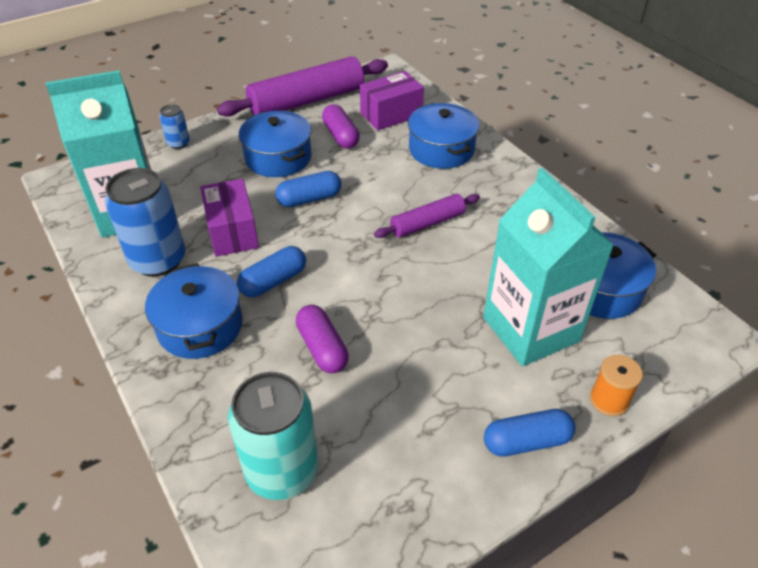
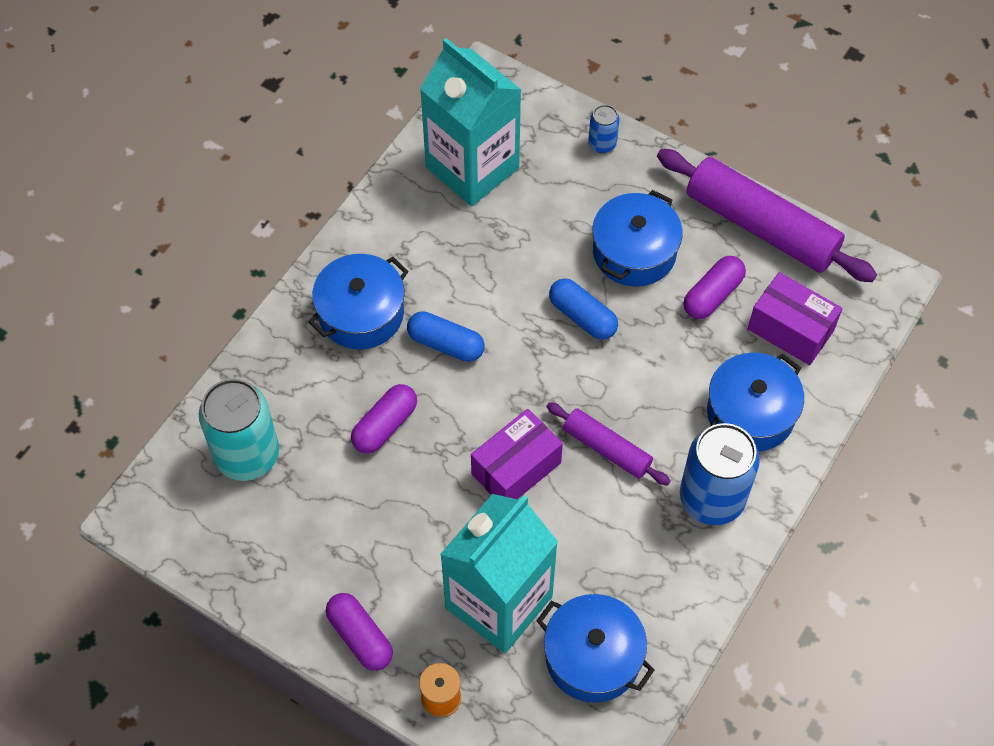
camera: 65 degrees right, 15 degrees up
blue can [105,168,185,277] -> blue can moved to [680,423,760,525]
purple box [200,179,259,257] -> purple box moved to [471,409,563,499]
blue capsule [484,409,575,457] -> purple capsule [326,593,393,671]

